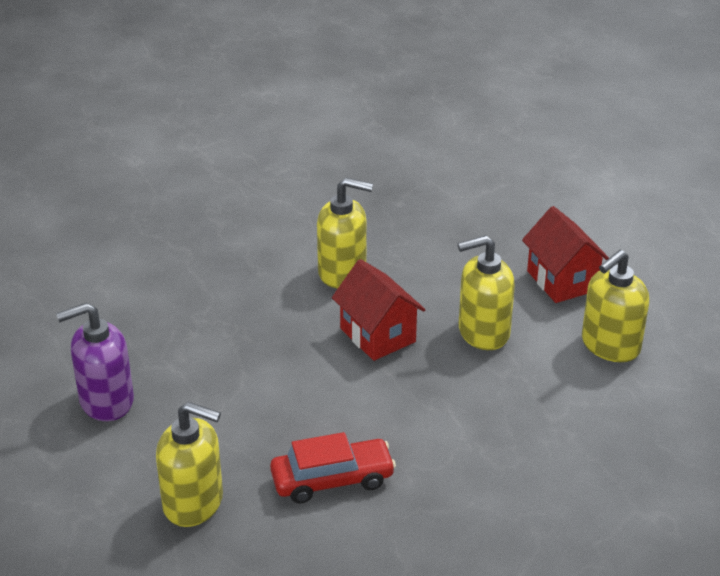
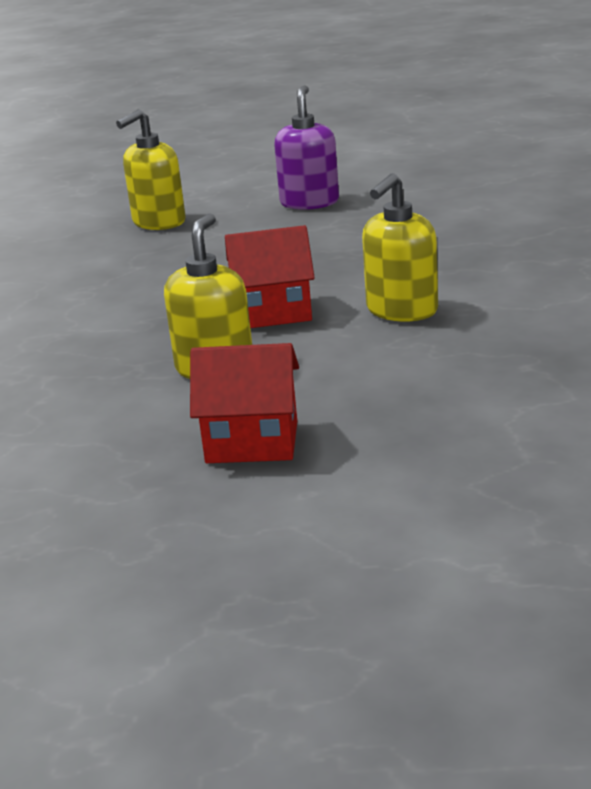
camera: 120 degrees right, 10 degrees down
red car [270,432,396,504] -> none
yellow soap dispenser [582,250,649,362] -> none

